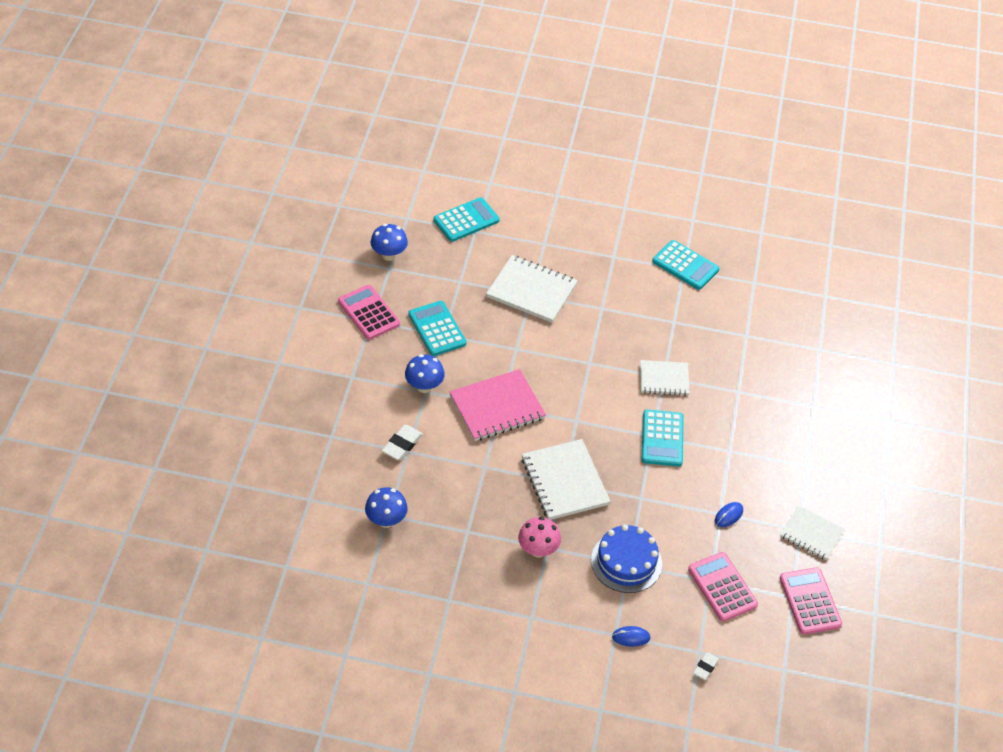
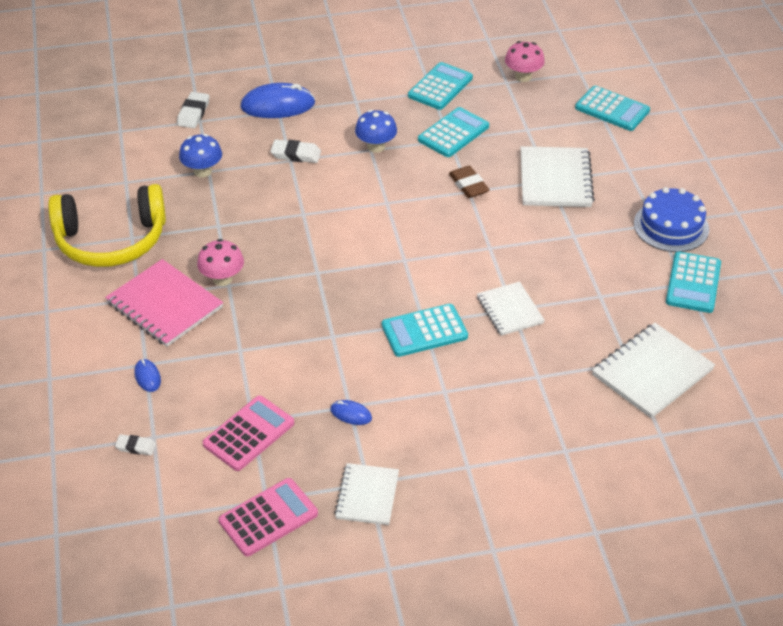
camera: 70 degrees right, 5 degrees down
pink calculator [338,285,400,340] -> turquoise calculator [408,62,473,110]
blue mushroom [371,224,408,261] -> pink mushroom [505,41,545,82]
pink notebook [449,369,546,441] -> pink notebook moved to [105,259,223,347]
white notebook [522,439,611,520] -> white notebook moved to [592,323,715,418]
blue cake [591,524,662,593] -> blue cake moved to [634,187,709,252]
none -> yellow headphones [48,184,166,267]
none -> white eraser [177,92,209,128]
none -> blue mouse [240,83,315,118]
none -> brown eraser [449,166,490,198]

